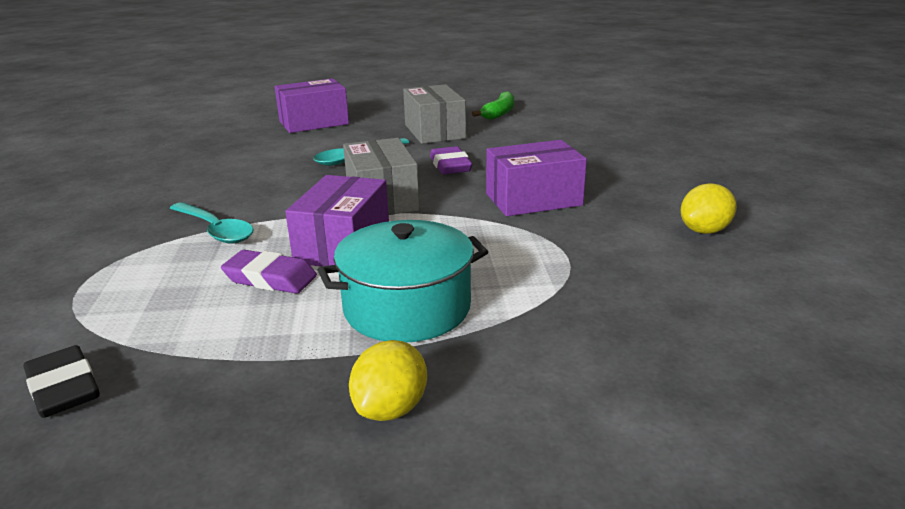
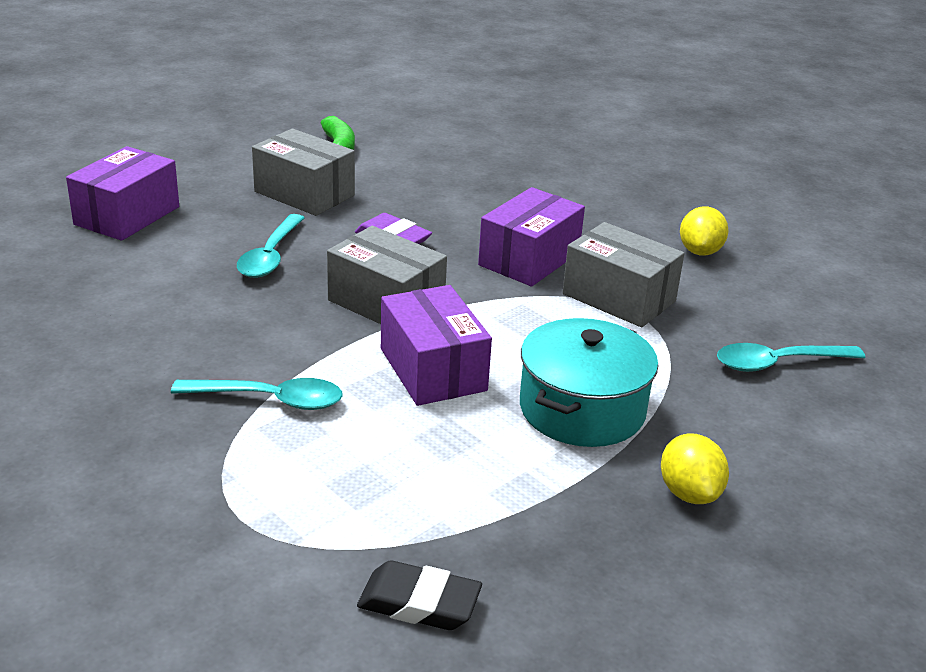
camera: 40 degrees left, 5 degrees up
purple eraser [221,250,317,294] -> none
none -> grey box [562,222,685,327]
none -> turquoise spoon [717,343,865,372]

